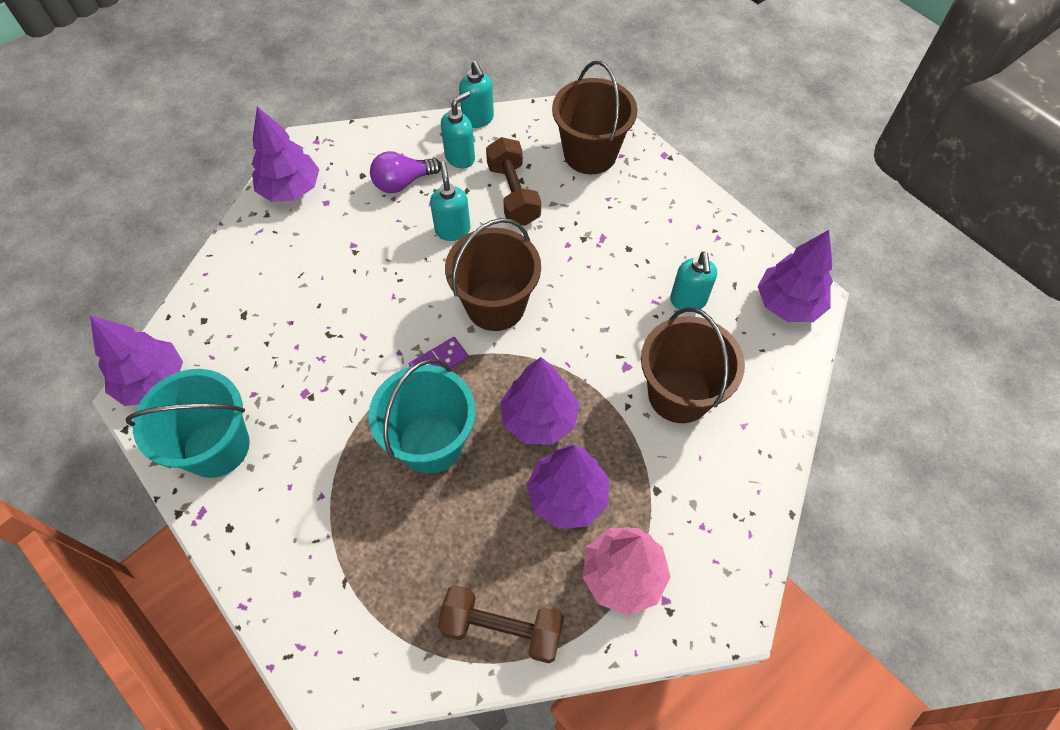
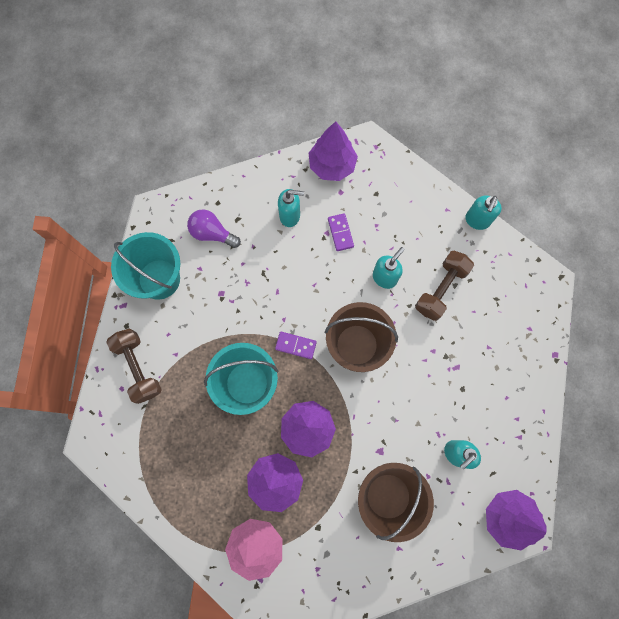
camera: 50 degrees right, 15 degrees up
purple tree [90,316,183,406] -> none
purple light bulb [370,151,441,193] -> purple light bulb moved to [187,209,241,248]
brown dumbbell [437,585,564,663] -> brown dumbbell moved to [106,328,162,404]
turquoise soap dispenser [441,91,475,168] -> turquoise soap dispenser moved to [278,189,304,227]
brown bucket [552,61,638,174] -> none
none -> purple domino [328,213,354,251]

